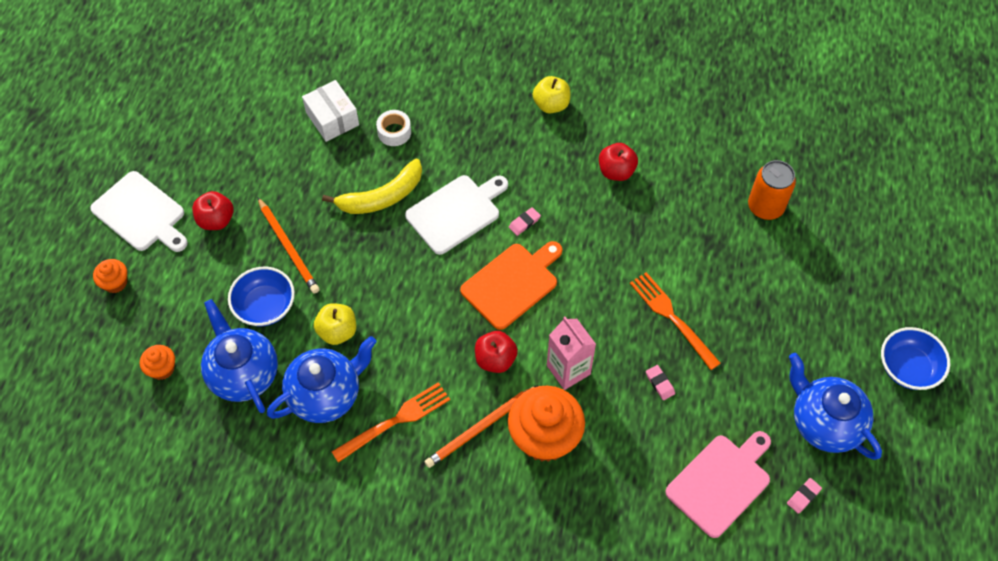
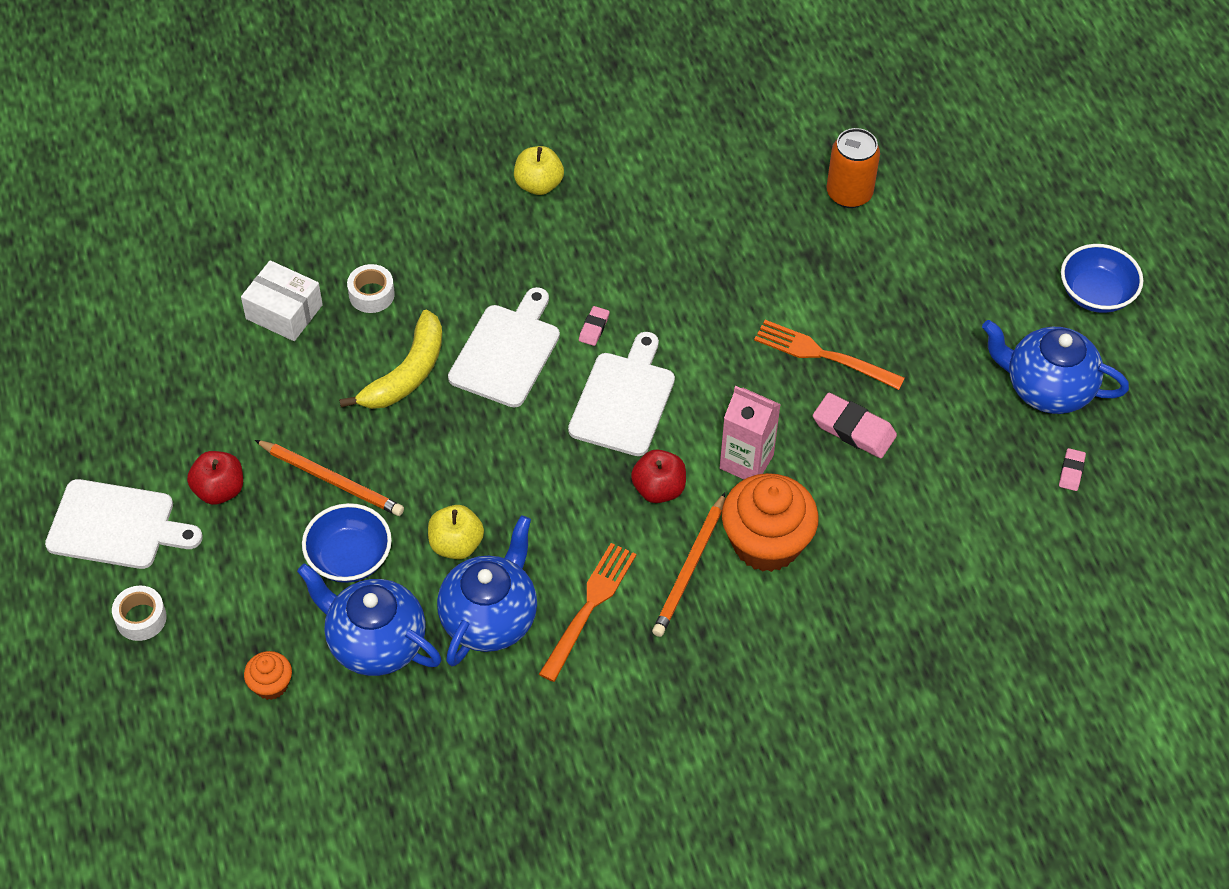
camera: 30 degrees left, 5 degrees down
orange cupcake [93,259,127,293] -> white tape [112,586,167,641]
orange cutting board [460,241,562,330] -> white cutting board [568,332,675,456]
red apple [599,143,638,181] -> none
pink eraser [646,365,675,400] -> pink eraser [813,393,897,458], size x1.88
pink cutting board [665,431,771,538] -> none

